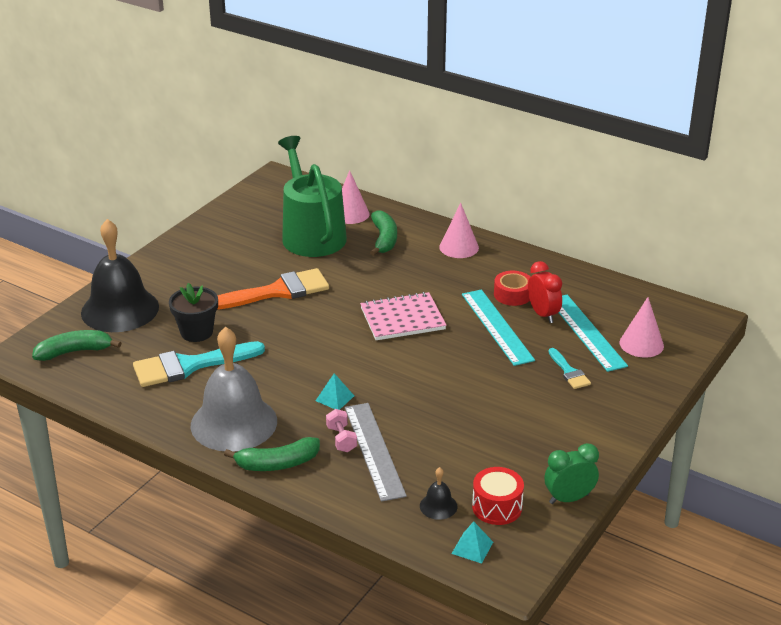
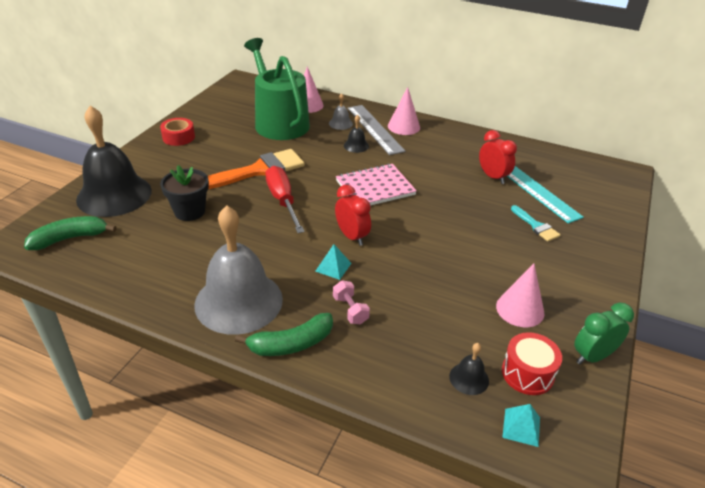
camera: 10 degrees left, 5 degrees up
turquoise brush [133,341,265,387] -> none
grey ruler [345,403,407,502] -> grey ruler moved to [347,105,406,155]
green banana [370,210,397,256] -> grey bell [329,93,353,130]
turquoise ruler [462,289,535,366] -> none
red tape [494,271,530,306] -> red tape moved to [160,118,195,146]
pink cone [620,297,664,358] -> pink cone moved to [496,263,544,327]
none -> red screwdriver [265,166,305,233]
none -> red clock [335,185,371,246]
none -> black bell [344,115,369,153]

